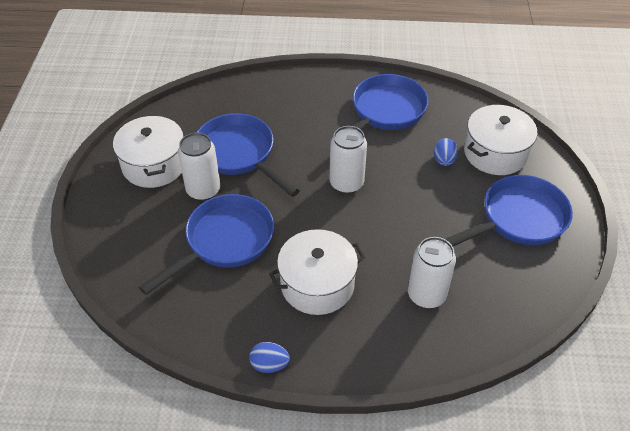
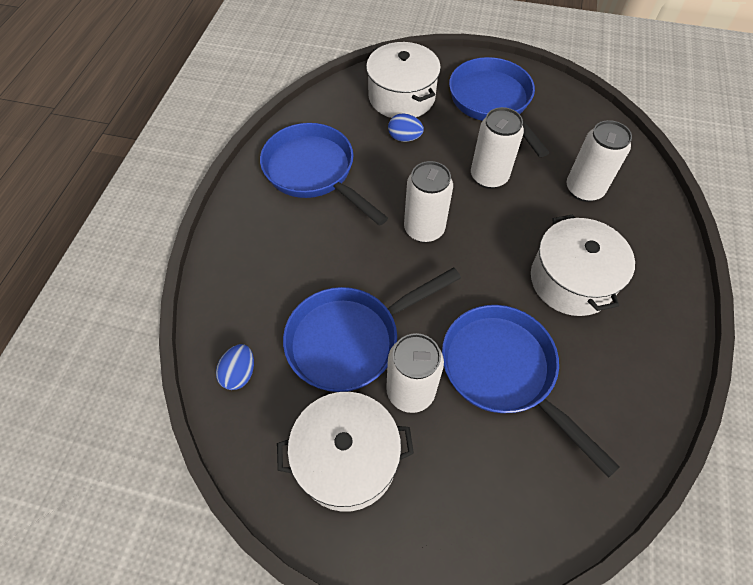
camera: 80 degrees left, 10 degrees up
blue egg [249,342,290,373] -> blue egg moved to [216,344,254,390]
none -> white can [471,107,524,189]

